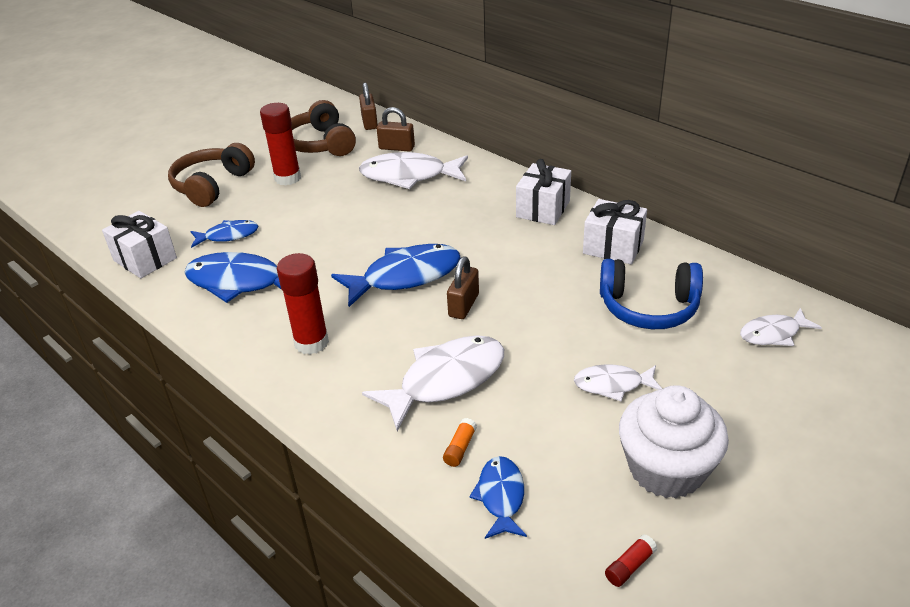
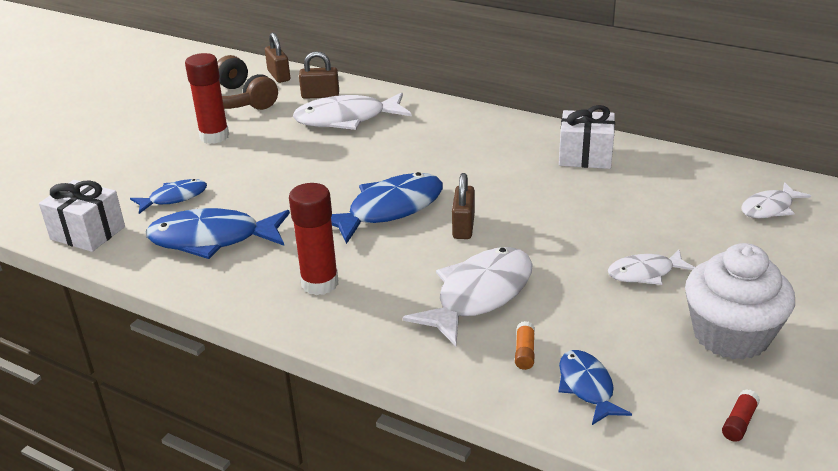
camera: 15 degrees left, 5 degrees down
brown headphones [168,143,255,207] -> none
white gift [516,159,571,225] -> none
blue headphones [600,259,703,329] -> none

